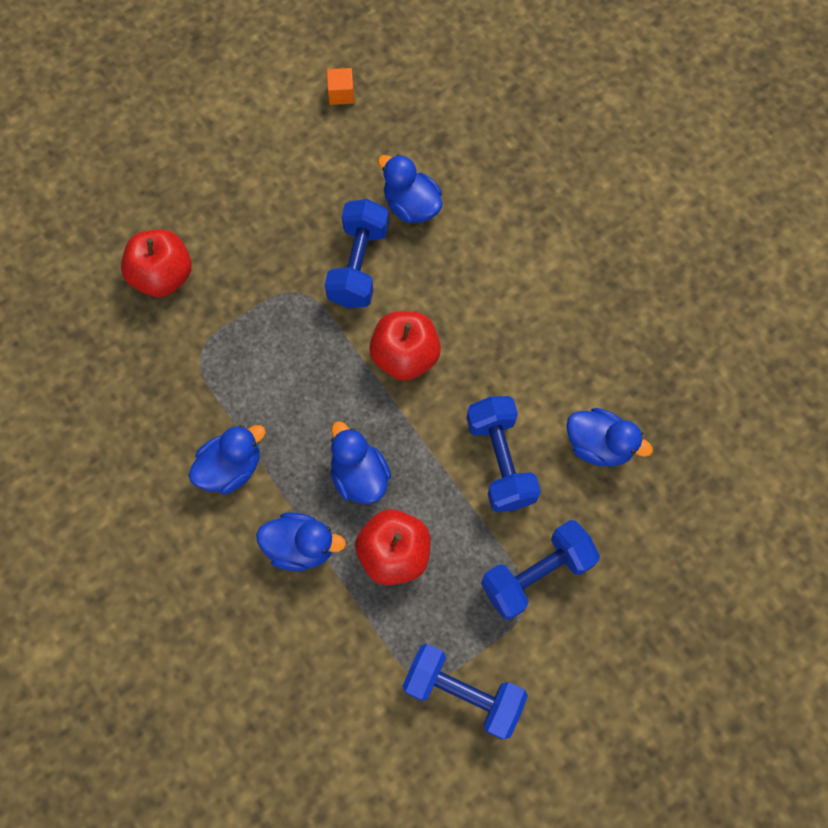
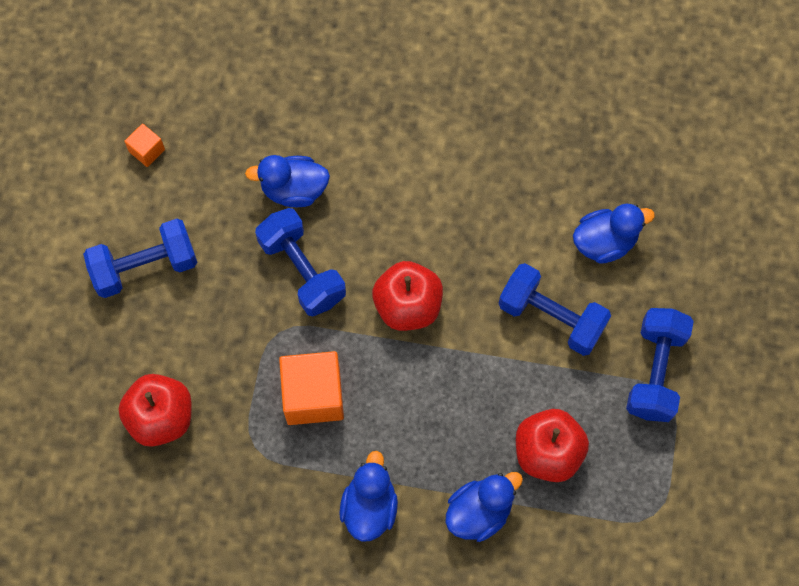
camera: 45 degrees left, 0 degrees up
blue duck [331,421,391,504] -> none
blue dumbbell [403,644,528,739] -> blue dumbbell moved to [83,219,197,298]
none -> orange cube [279,351,344,425]

